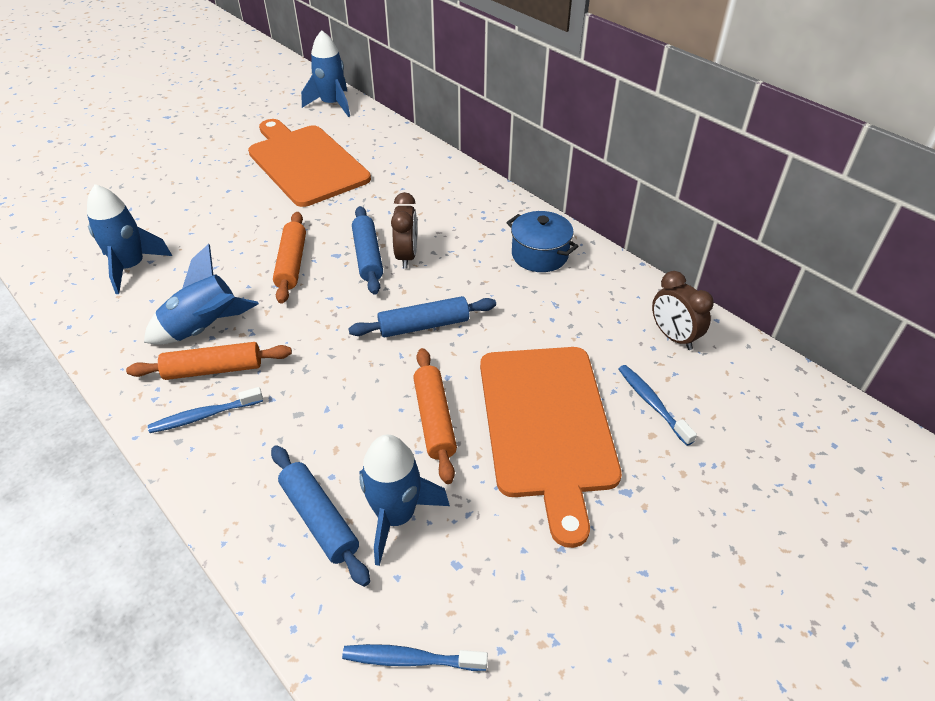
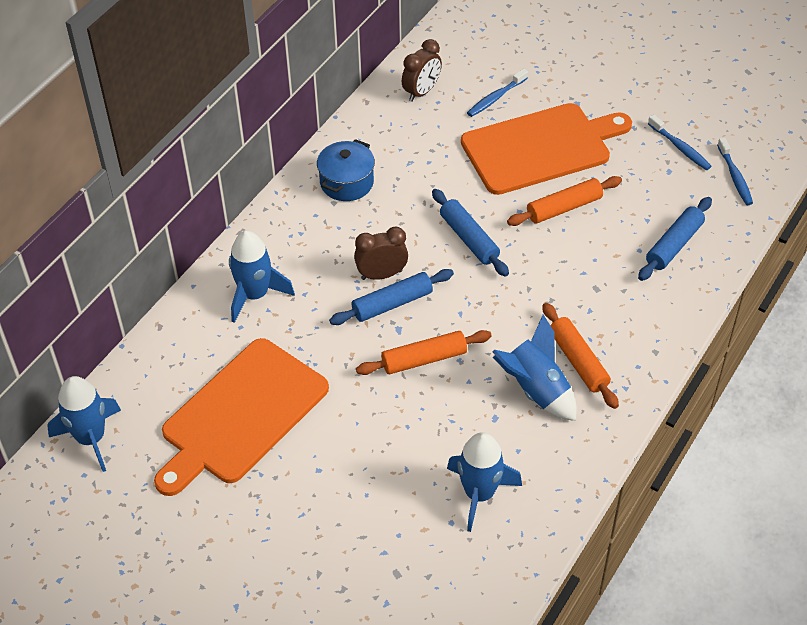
camera: 105 degrees left, 5 degrees up
blue toothbrush [148,387,263,433] -> blue toothbrush moved to [648,114,712,170]
blue rocket [359,435,450,566] -> blue rocket moved to [229,231,295,323]

